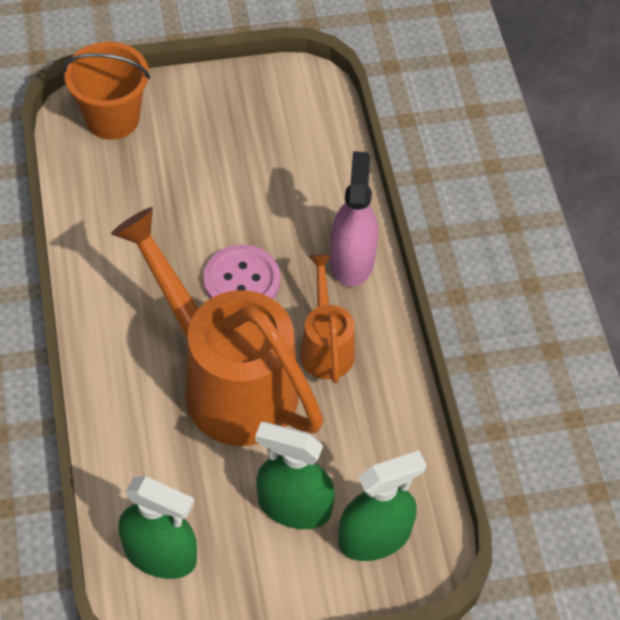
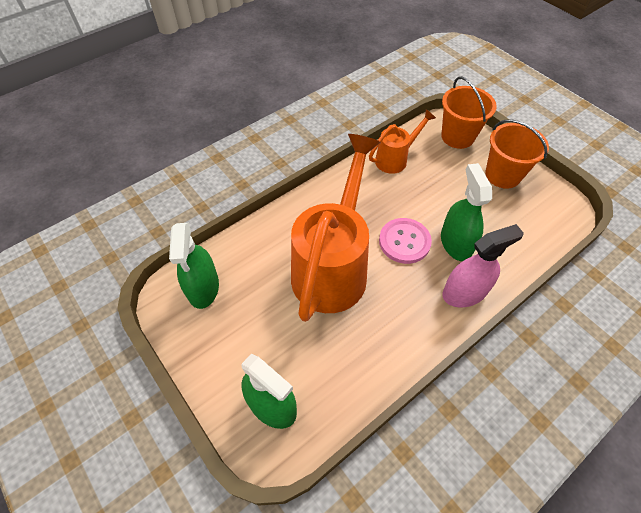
camera: 65 degrees right, 0 degrees up
green spray bottle [255,422,335,529] -> green spray bottle moved to [441,163,492,261]
orange watering can [300,254,355,383] -> orange watering can moved to [369,109,436,174]
none -> orange bucket [485,119,549,189]

